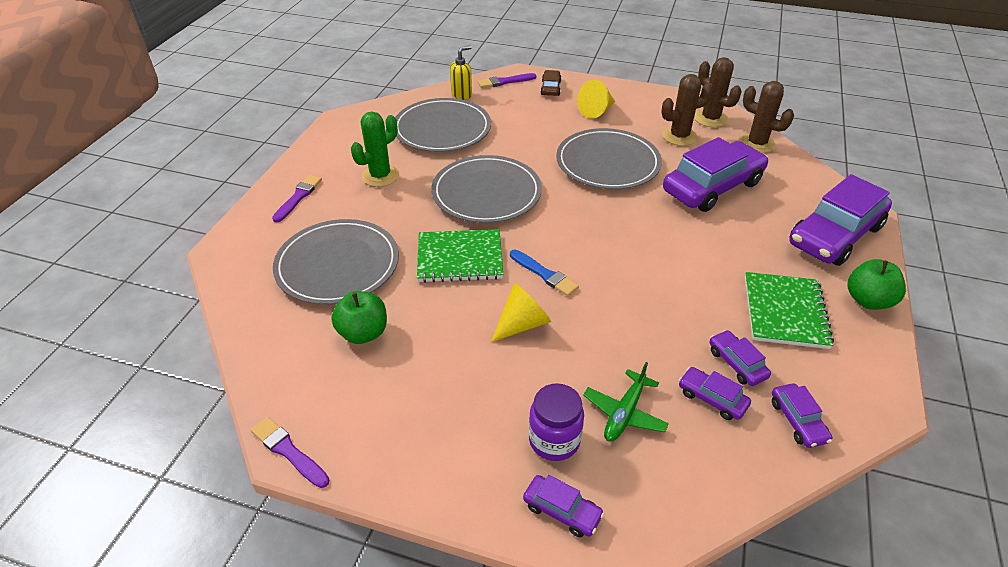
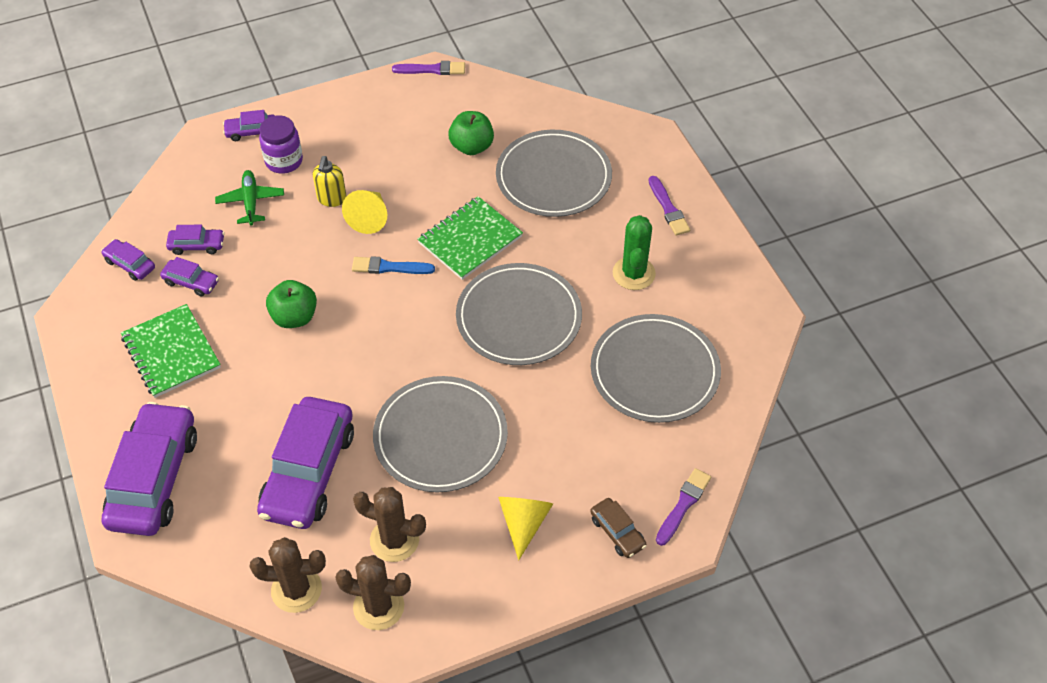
camera: 140 degrees right, 10 degrees up
yellow soap dispenser [450,45,472,100] -> yellow soap dispenser moved to [313,156,347,207]
brown cactus [661,74,713,146] -> brown cactus turned 75 degrees clockwise [353,487,426,562]
green apple [847,259,906,310] -> green apple moved to [266,280,317,328]

